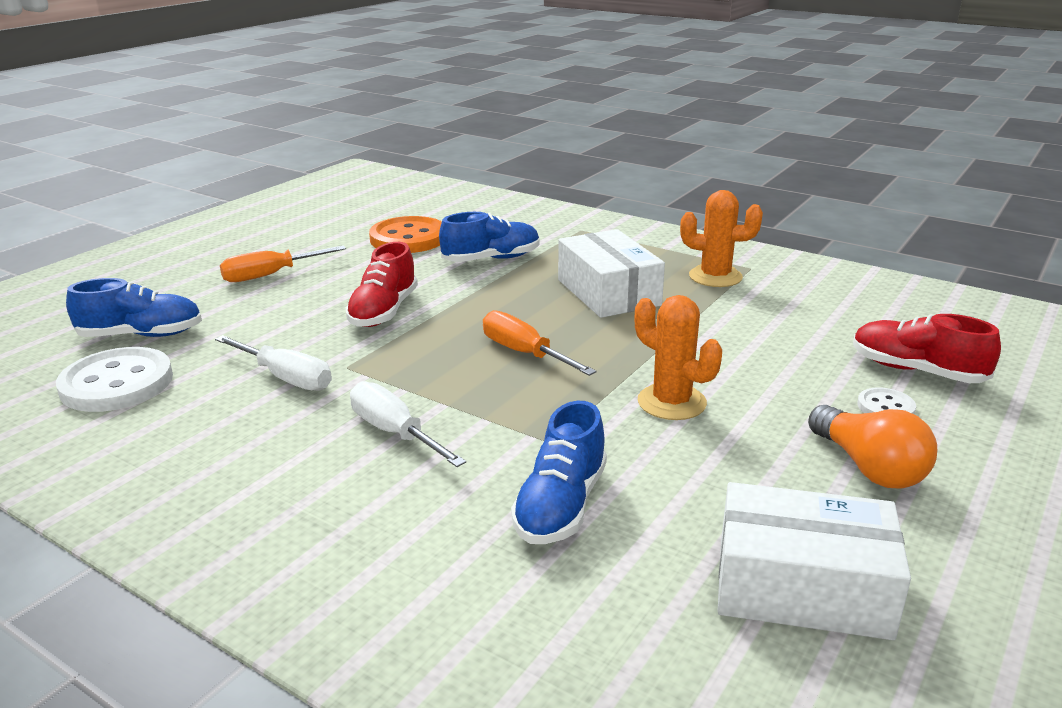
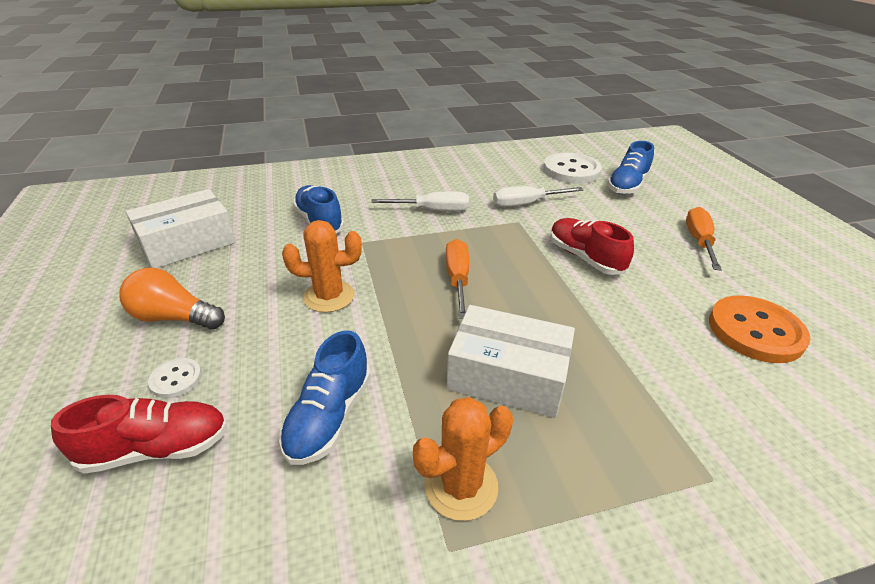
camera: 130 degrees right, 10 degrees up
blue shoe [439,212,540,262] -> blue shoe moved to [279,330,371,465]
orange screwdriver [483,310,596,376] -> orange screwdriver turned 90 degrees counterclockwise [446,239,469,319]

